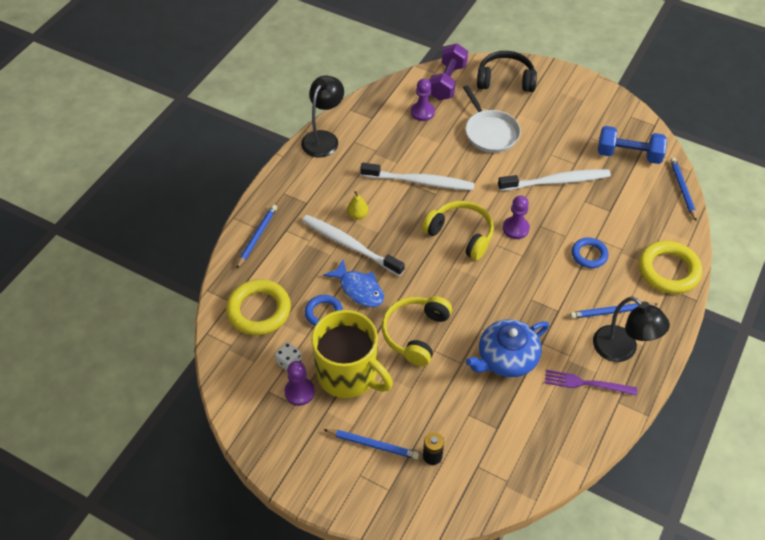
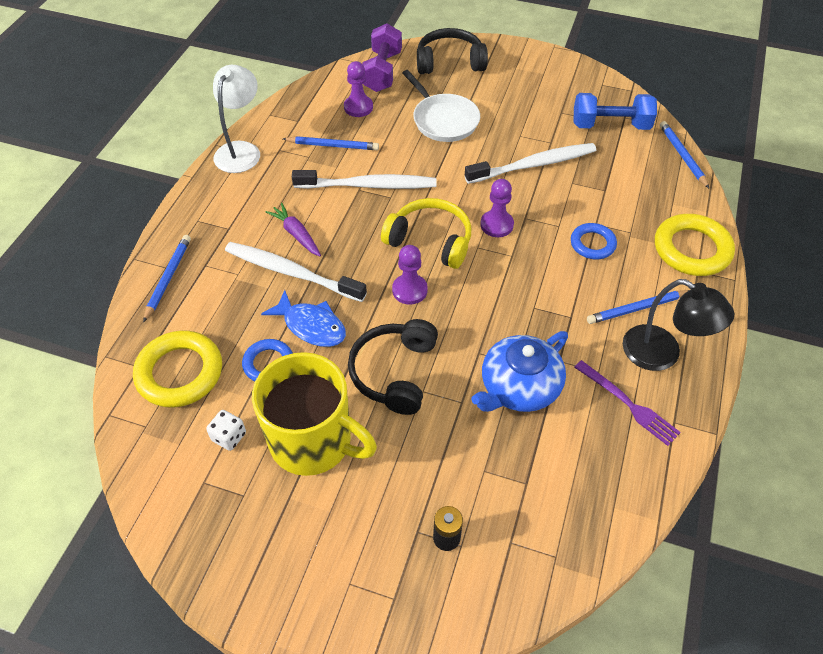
camera: 10 degrees left, 0 degrees up
purple pawn [284,361,315,406] -> purple pawn moved to [392,245,428,305]
black lamp [301,76,344,158] -> white lamp [213,65,260,173]
blue pencil [323,429,419,459] -> blue pencil moved to [283,136,379,150]
yellow pear [347,191,368,220] -> purple carrot [266,203,321,256]
yellow headphones [382,296,452,366] -> black headphones [348,319,438,415]
purple fork [545,370,637,396] -> purple fork turned 135 degrees counterclockwise [574,360,681,446]

